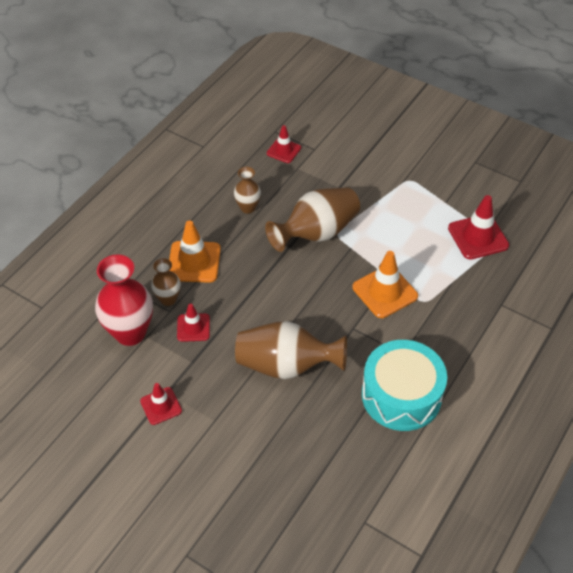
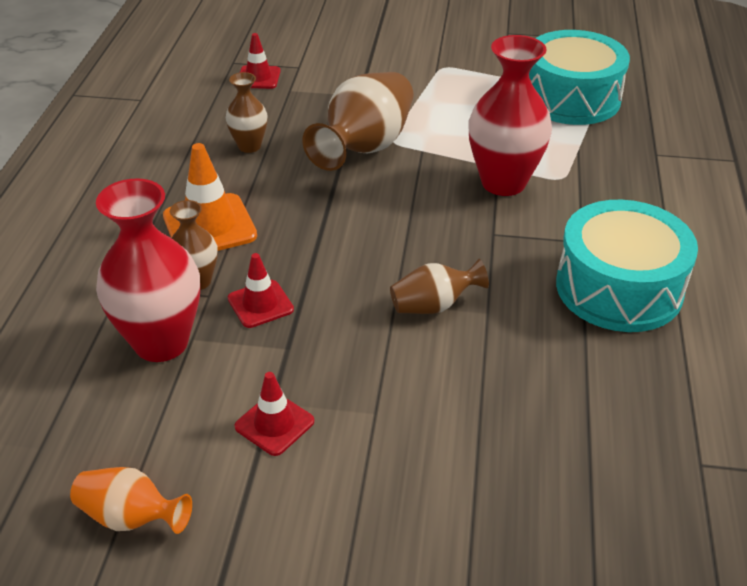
camera: 25 degrees left, 10 degrees down
brown vase [235,321,347,379] -> brown vase [390,259,489,314], size x0.54
orange traffic cone [352,251,418,318] -> red vase [468,35,552,196]
red traffic cone [448,195,509,260] -> turquoise drum [529,30,630,125]
none -> orange vase [70,467,192,534]

